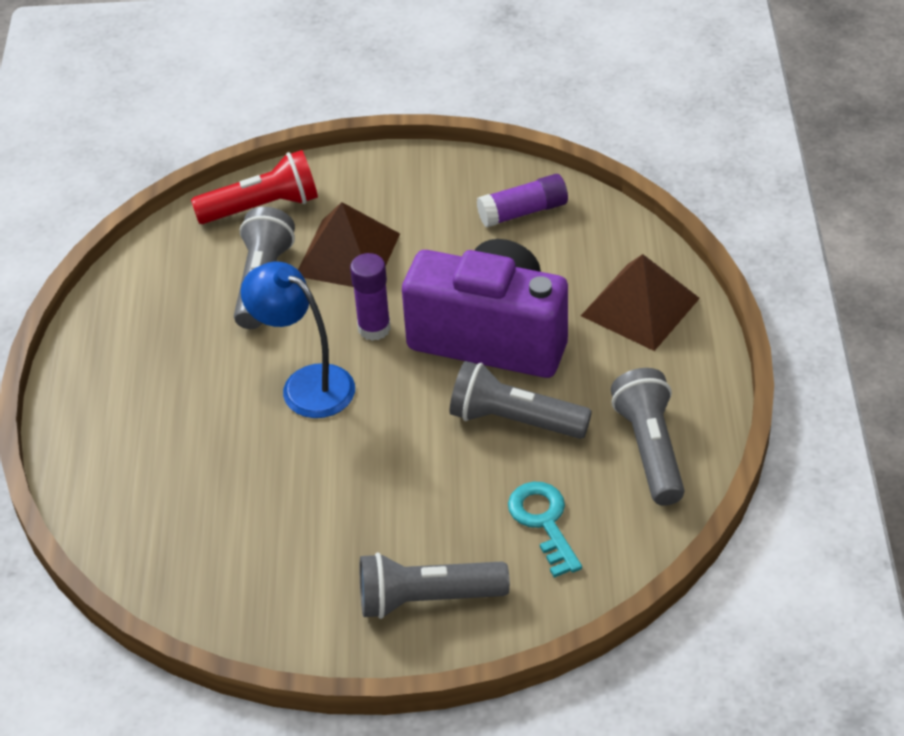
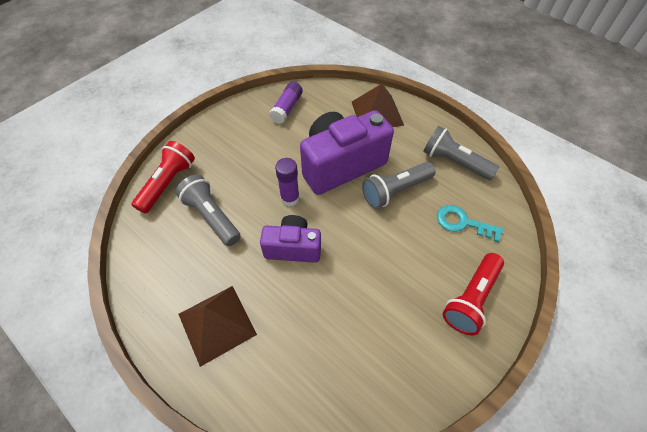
camera: 50 degrees left, 10 degrees up
blue lamp [241,262,355,418] -> purple camera [260,215,321,263]
brown pyramid [298,202,400,287] -> brown pyramid moved to [178,286,257,367]
grey flashlight [360,552,510,619] -> red flashlight [443,253,504,335]

